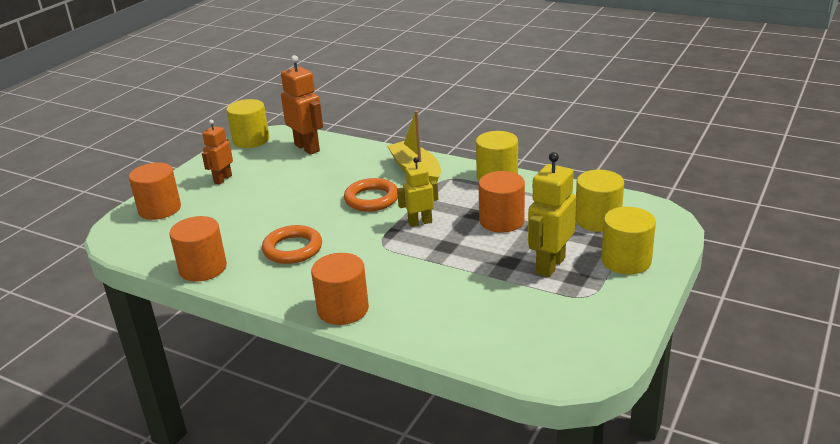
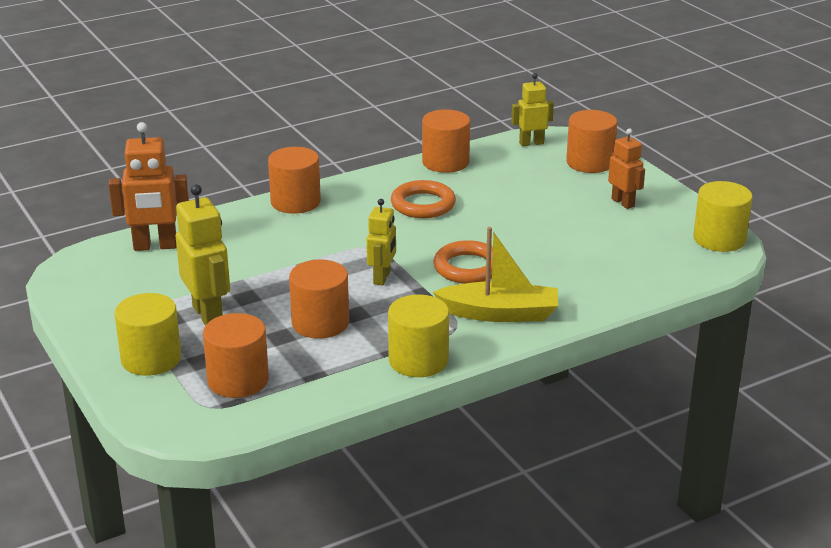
camera: 120 degrees right, 0 degrees up
orange robot [281,55,323,154] -> orange robot moved to [108,122,189,251]
yellow cylinder [575,170,624,232] -> orange cylinder [203,313,269,398]
none -> yellow robot [511,73,554,146]

